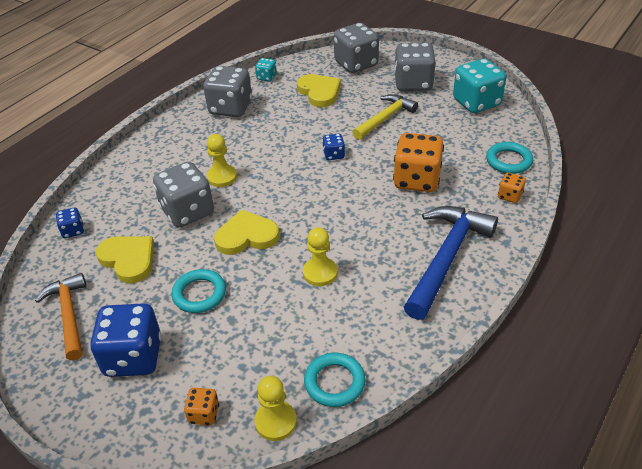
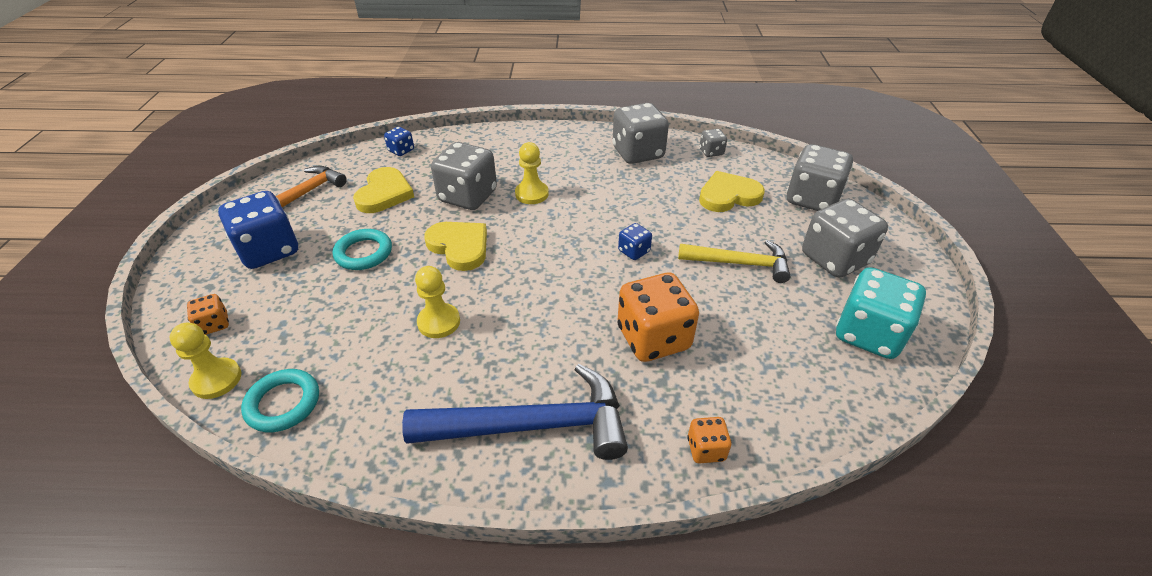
camera: 55 degrees right, 0 degrees up
turquoise dice [255,58,277,81] -> grey dice [699,129,727,157]
yellow heart [297,74,341,107] -> yellow heart turned 135 degrees counterclockwise [699,171,765,212]
turquoise ring [486,142,533,174] -> none

